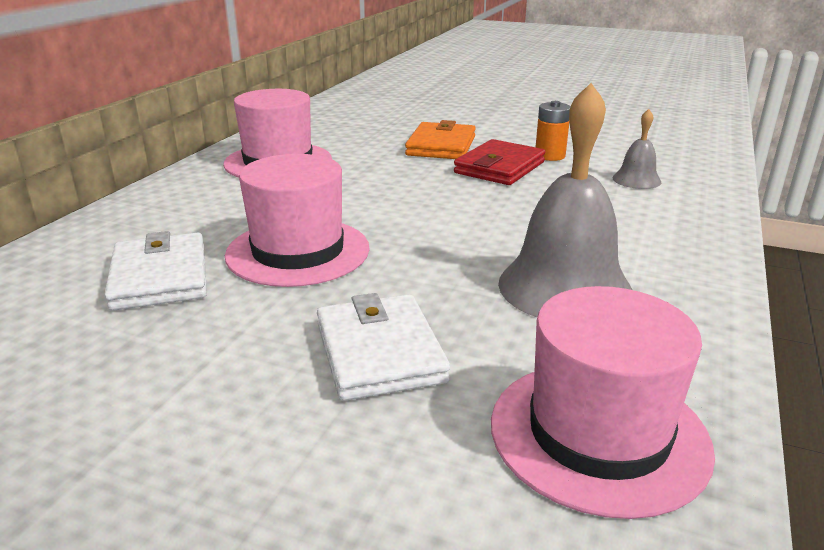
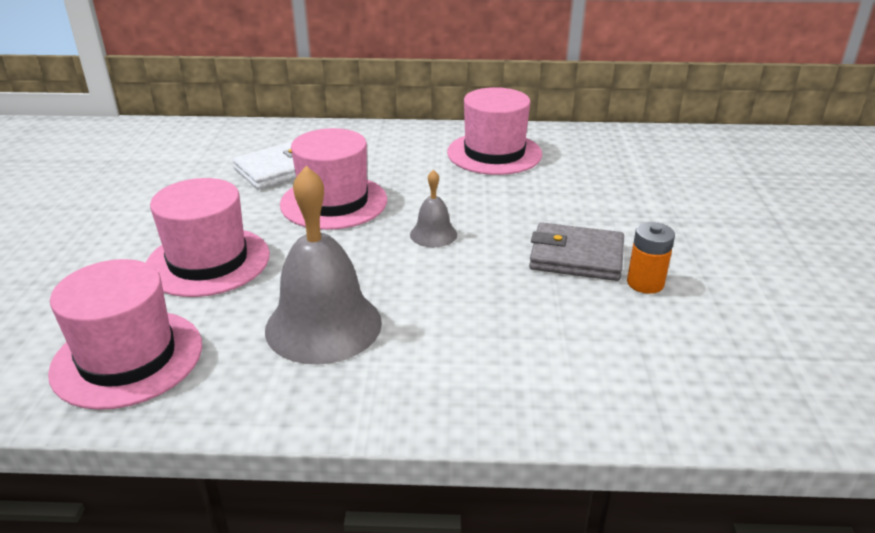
camera: 70 degrees right, 5 degrees up
white wallet [317,293,450,401] -> pink hat [146,178,270,297]
orange wallet [405,120,476,159] -> none
red wallet [454,139,545,185] -> grey wallet [529,222,624,281]
grey bell [612,109,661,189] -> grey bell moved to [410,169,457,247]

